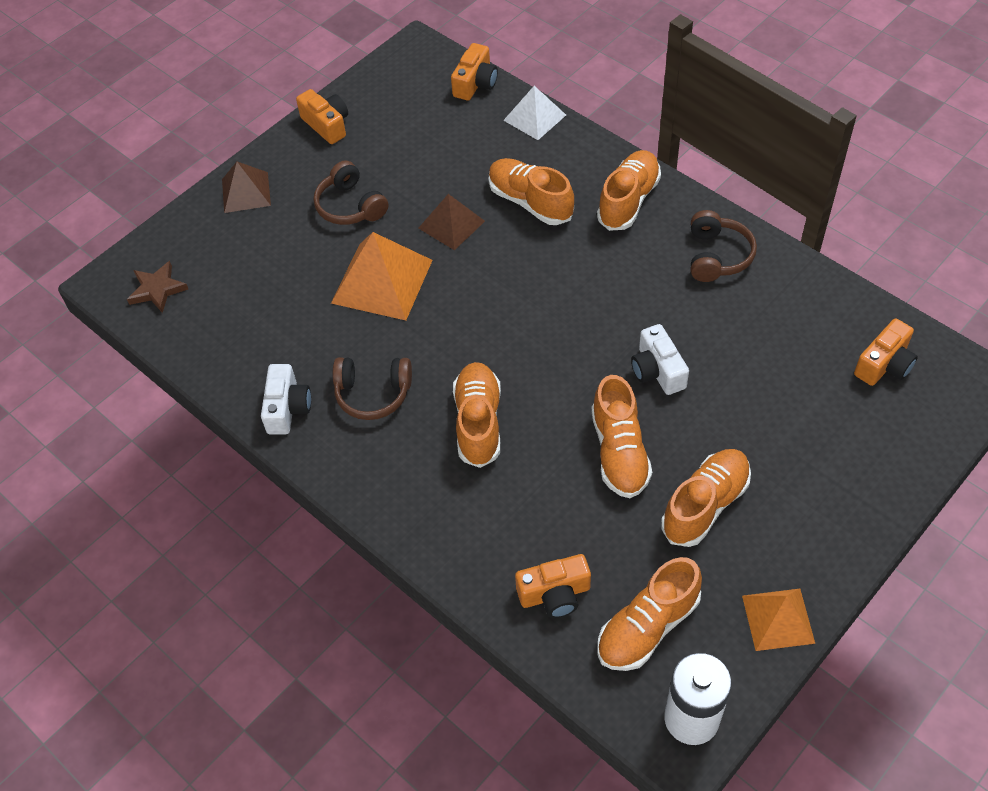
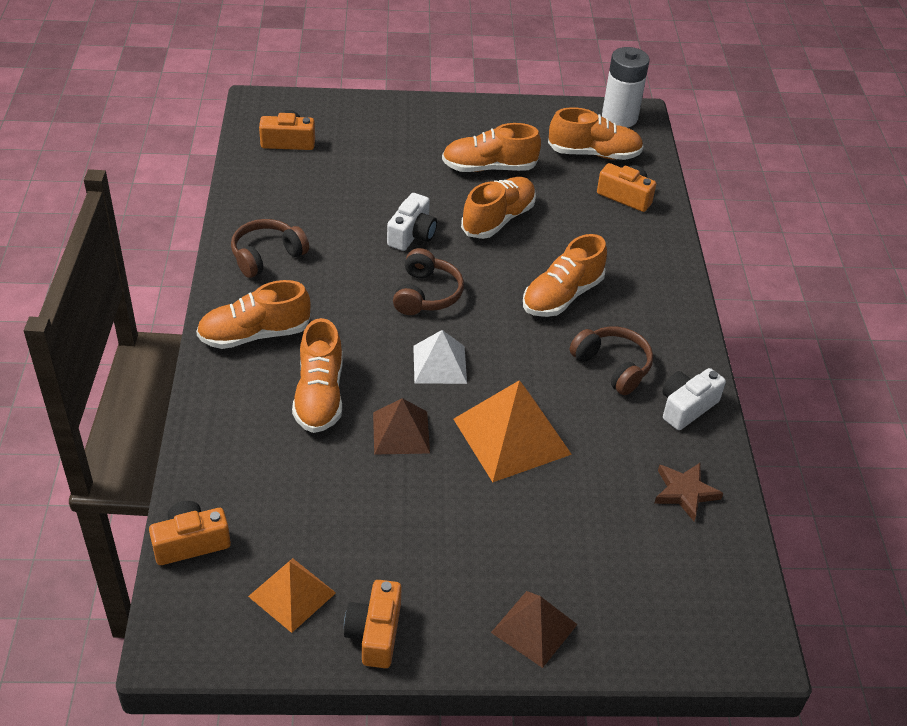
camera: 140 degrees left, 10 degrees down
brown star [127,261,188,313] -> brown star moved to [654,463,723,521]
brown headphones [314,160,388,225] -> brown headphones moved to [393,248,464,315]
white pyramid [503,86,566,140] -> white pyramid moved to [413,330,467,384]
orange pyramid [742,589,815,651] -> orange pyramid moved to [248,558,336,633]

